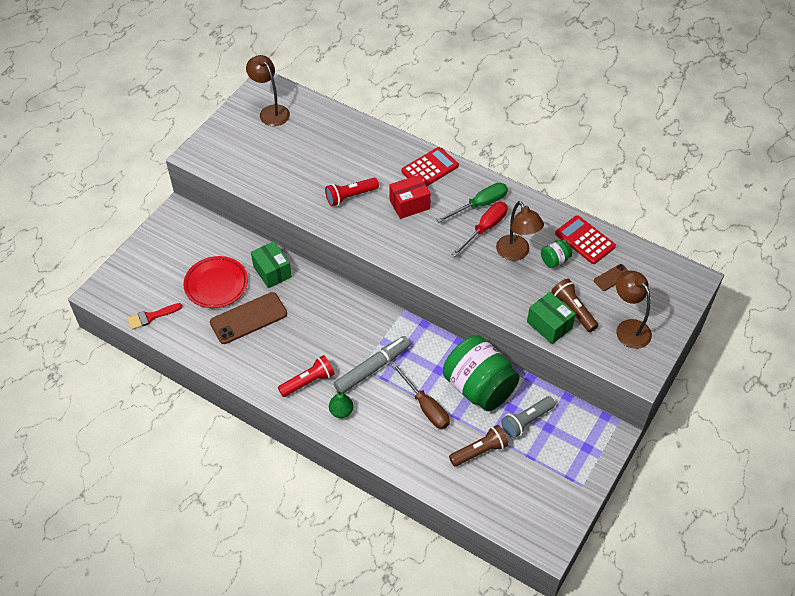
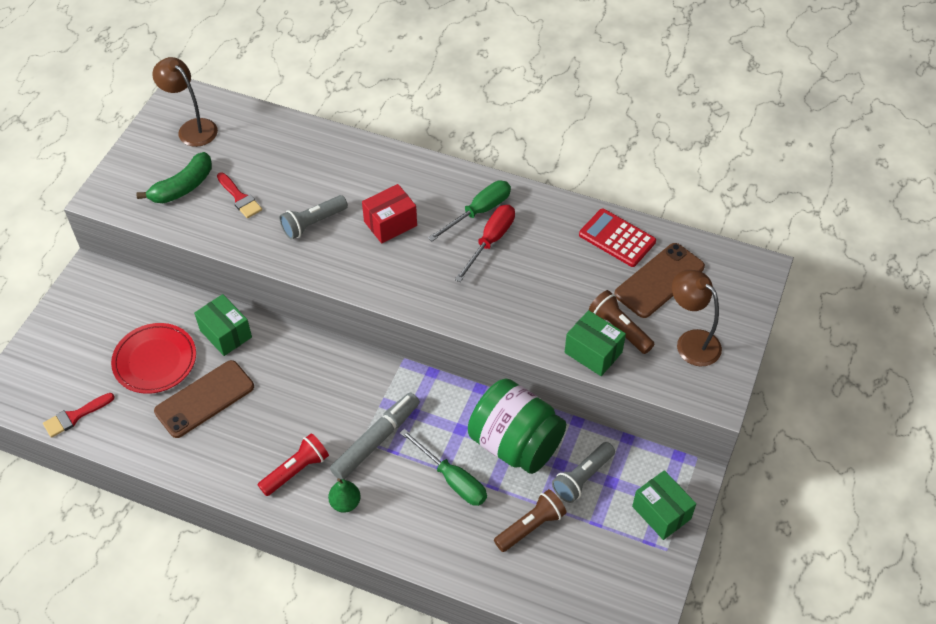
camera: 10 degrees left, 0 degrees up
red flashlight [325,178,379,206] -> grey flashlight [280,195,348,239]
brown screwdriver [391,363,450,429] -> green screwdriver [400,429,487,506]
red calculator [401,147,459,186] -> none
brown lamp [496,201,544,261] -> none
green jar [541,239,573,268] -> none
brown phone [594,264,629,291] -> brown phone [614,243,705,318], size x2.03
none -> green banana [136,152,212,203]
none -> red brush [217,172,262,218]
none -> green box [632,470,696,540]

